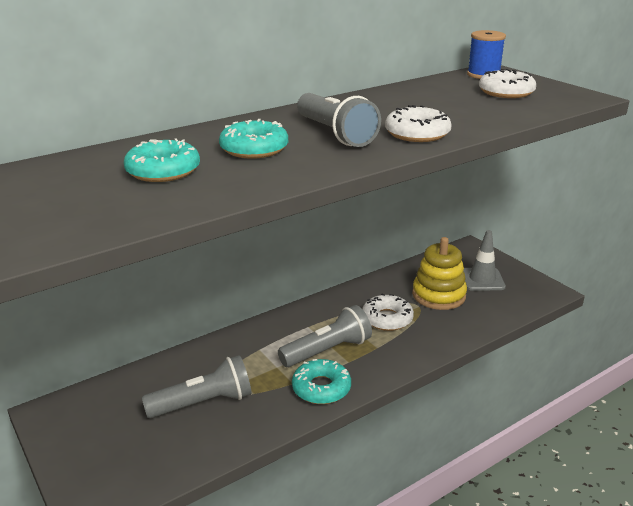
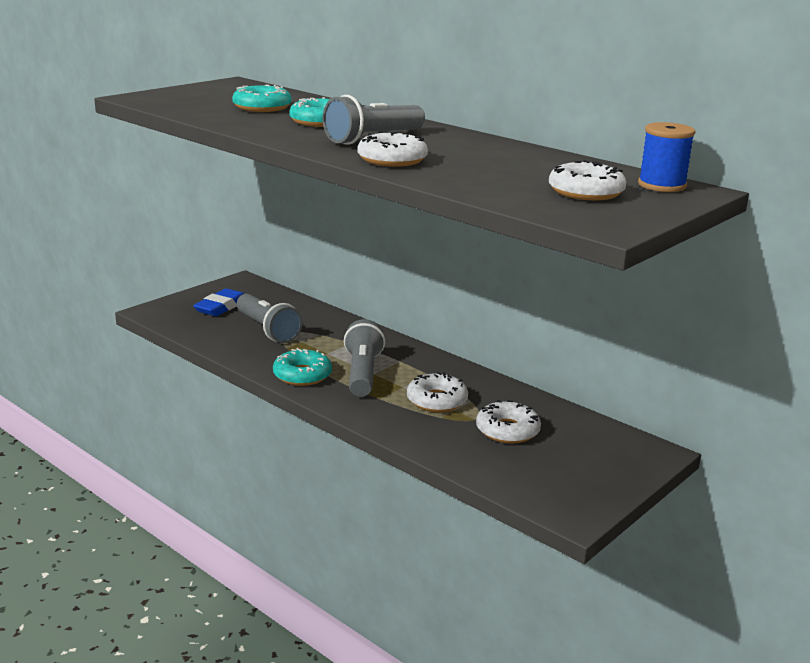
camera: 75 degrees right, 5 degrees down
grey flashlight [278,305,372,367] -> grey flashlight turned 135 degrees counterclockwise [344,319,385,397]
yellow stacking toy [412,237,467,310] -> white donut [476,400,541,443]
grey traffic cone [463,230,506,291] -> none
none -> blue eraser [193,288,244,316]

